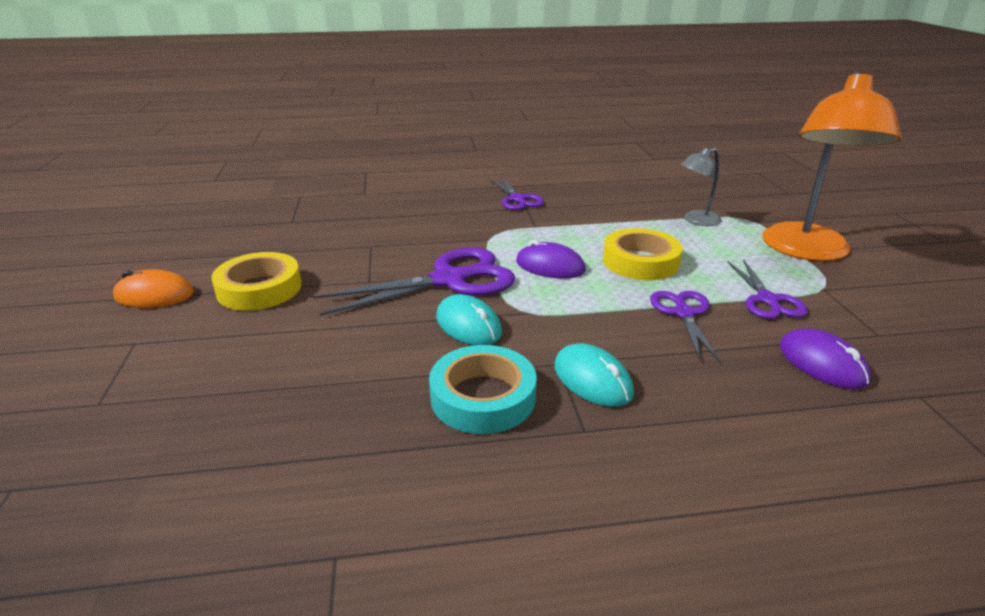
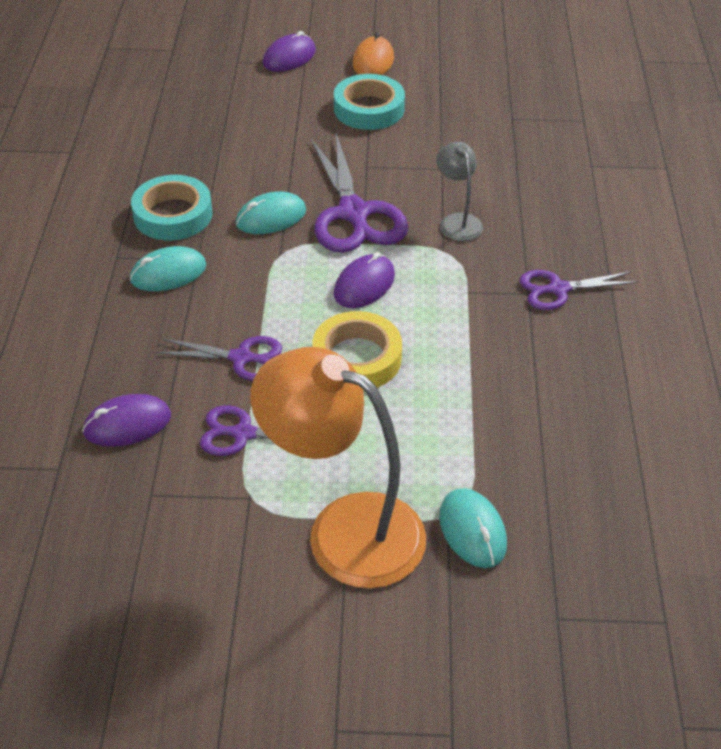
camera: 100 degrees right, 15 degrees up
yellow tape [211,252,302,311] -> turquoise tape [334,74,405,130]
grey lamp [681,148,722,226] -> grey lamp moved to [436,142,483,241]
none -> purple mouse [263,31,316,72]
none -> turquoise mouse [439,488,507,568]

